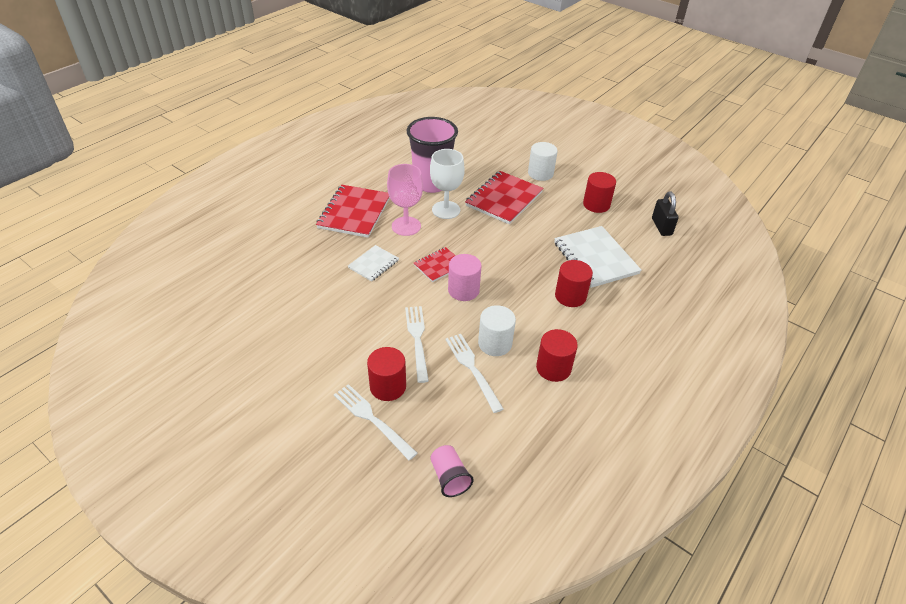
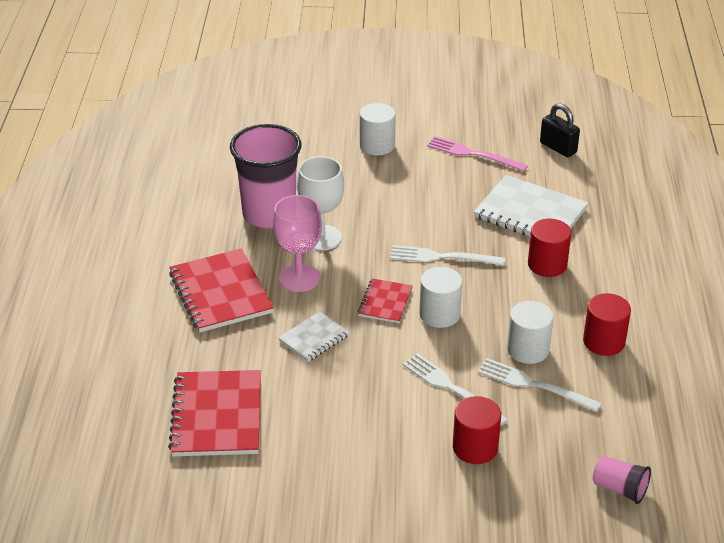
camera: 35 degrees left, 5 degrees down
white fork [334,384,418,461] -> white fork moved to [390,245,505,266]
white notebook [348,245,399,282] -> white notebook turned 45 degrees clockwise [278,311,349,362]
pink cylinder [448,254,482,301] -> white cylinder [419,267,462,328]
red notebook [465,171,544,224] -> red notebook moved to [168,370,261,456]
red cylinder [583,172,616,213] -> pink fork [427,136,528,172]

